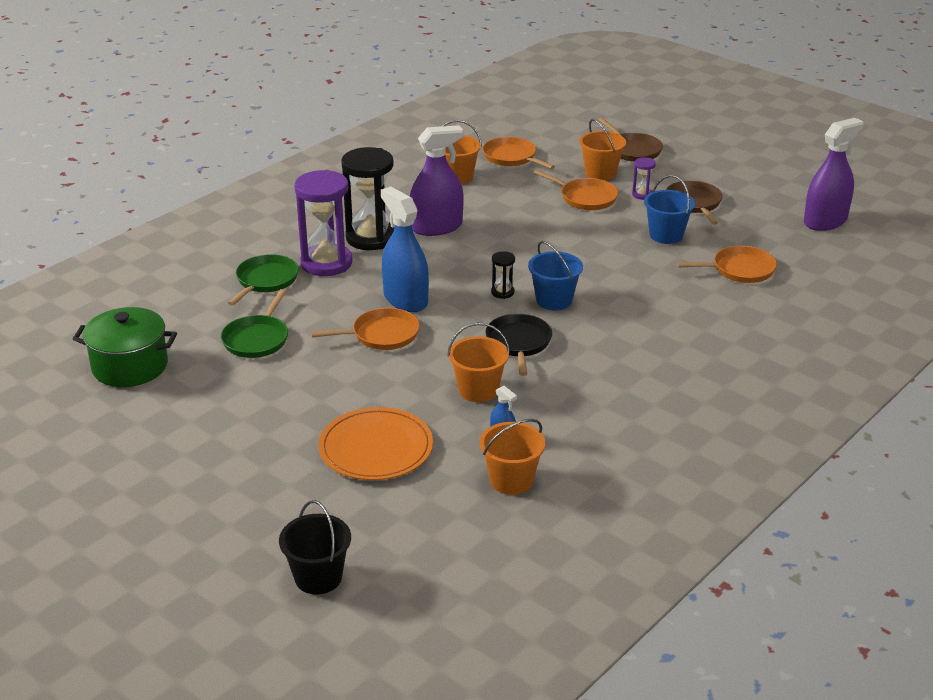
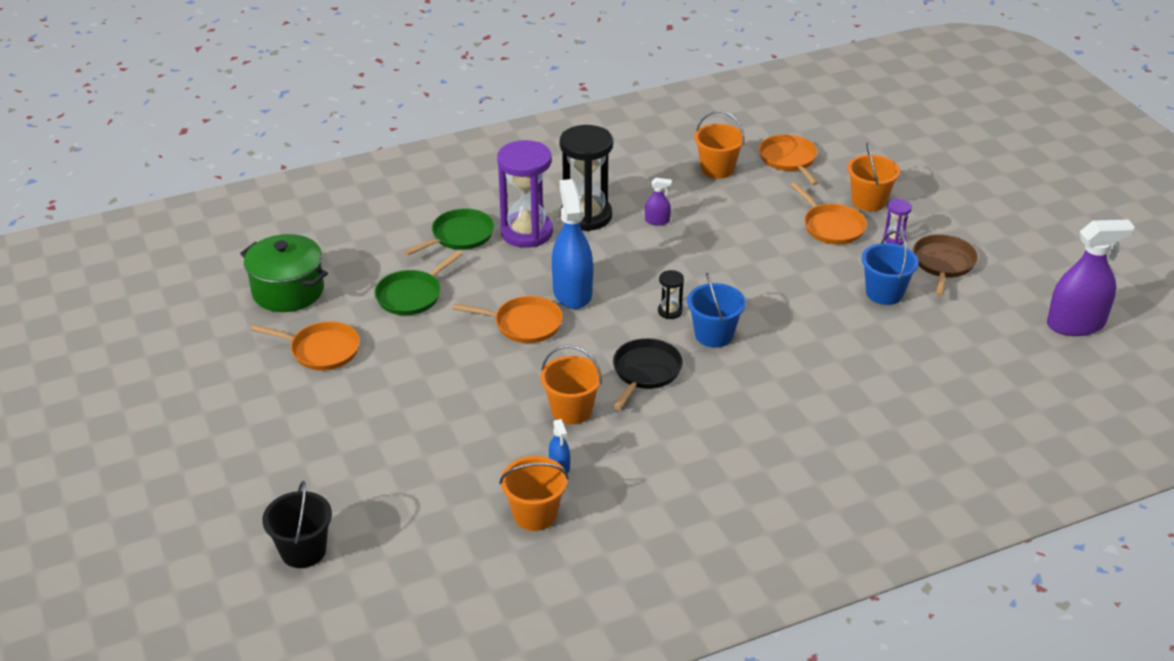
camera: 25 degrees right, 5 degrees up
orange plate [318,407,433,480] -> none
purple spray bottle [410,125,464,236] -> purple spray bottle [645,178,672,225], size x0.44
brown pan [598,118,663,162] -> none
orange pan [677,246,777,283] -> orange pan moved to [251,321,360,370]

